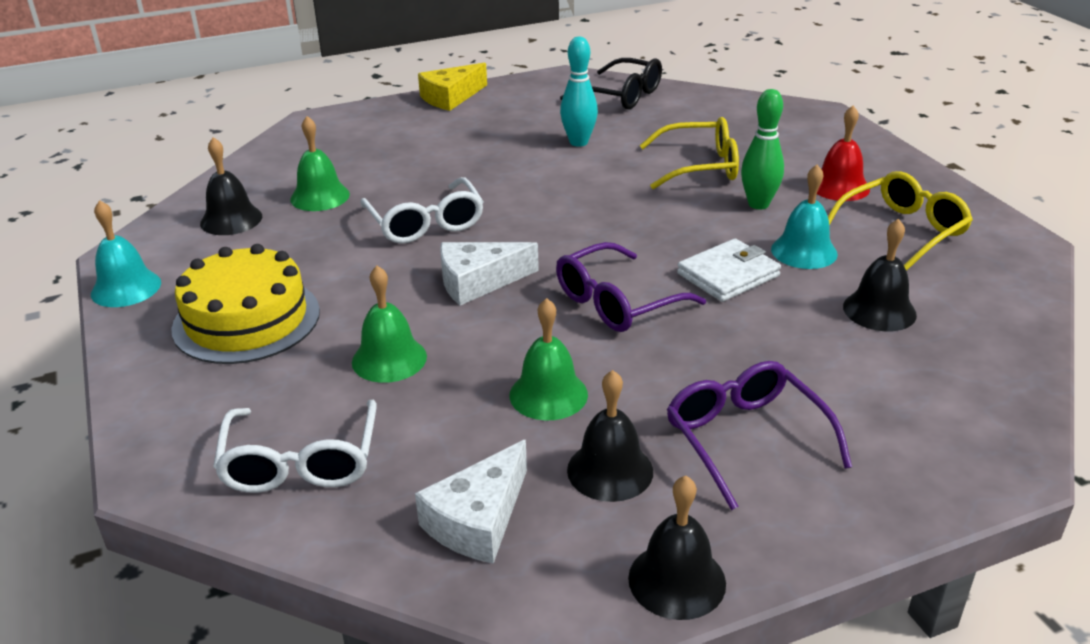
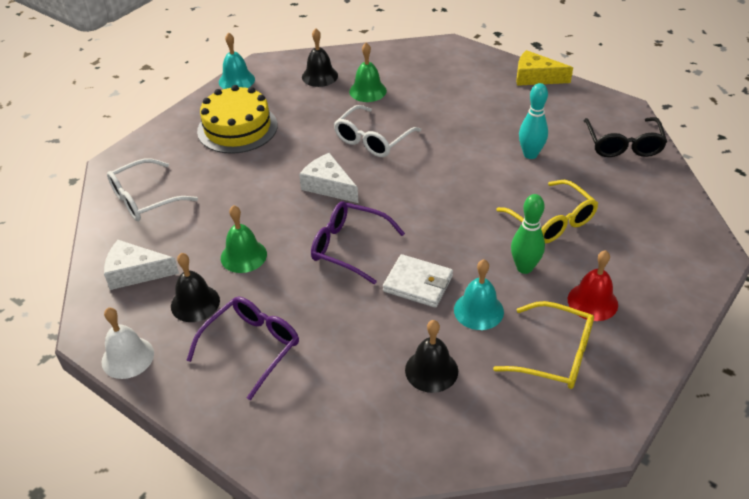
camera: 60 degrees right, 10 degrees up
green bell [352,266,427,383] -> none
black bell [628,476,726,620] -> white bell [102,308,154,379]

